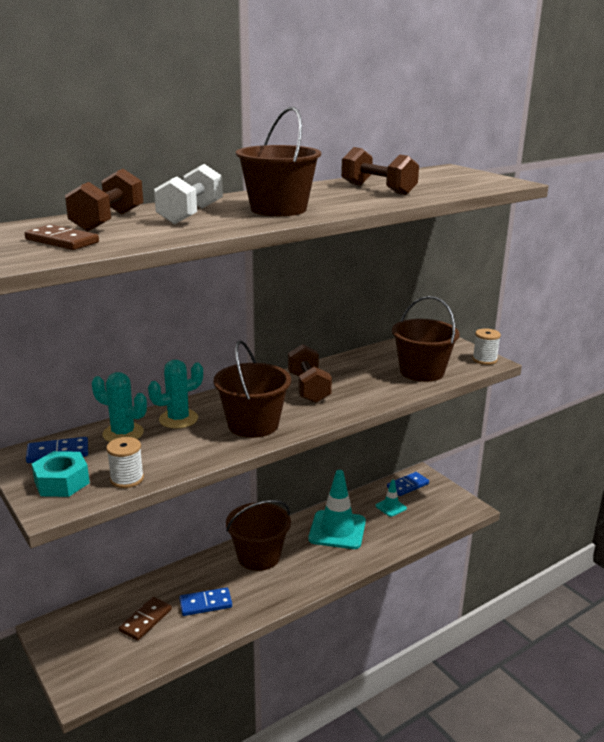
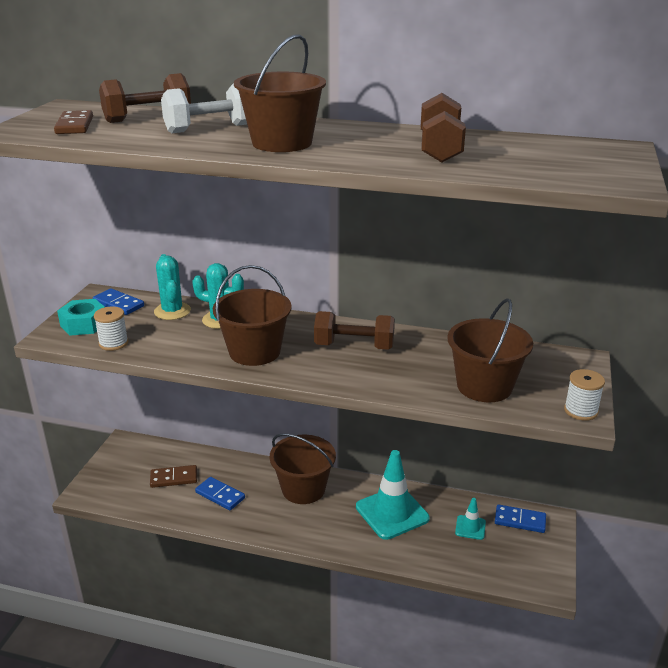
camera: 50 degrees right, 5 degrees up
brown dumbbell [288,344,332,403] -> brown dumbbell turned 60 degrees clockwise [314,311,395,350]

